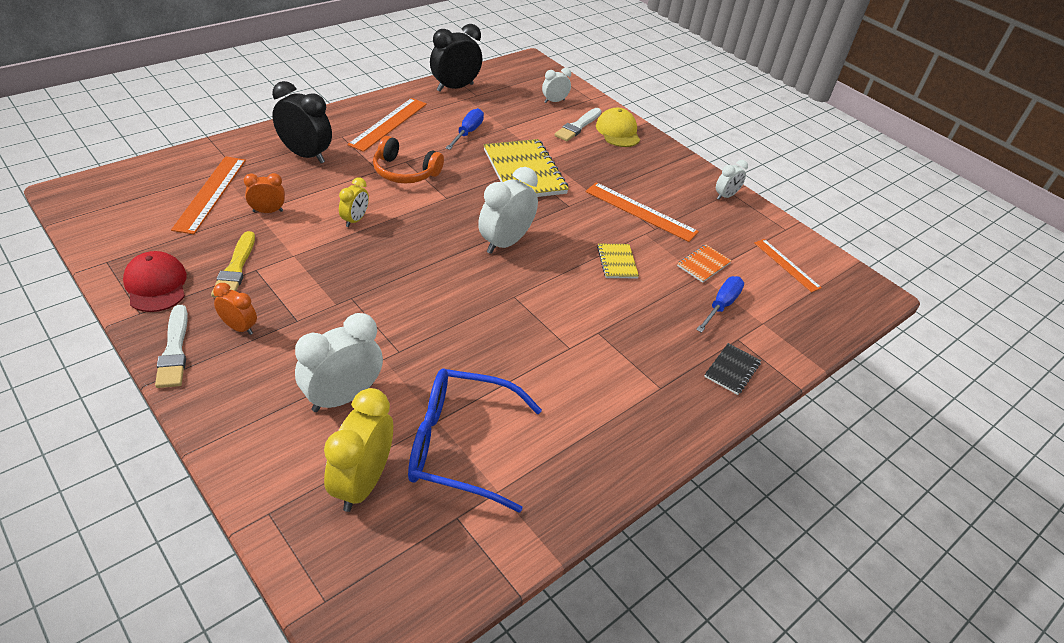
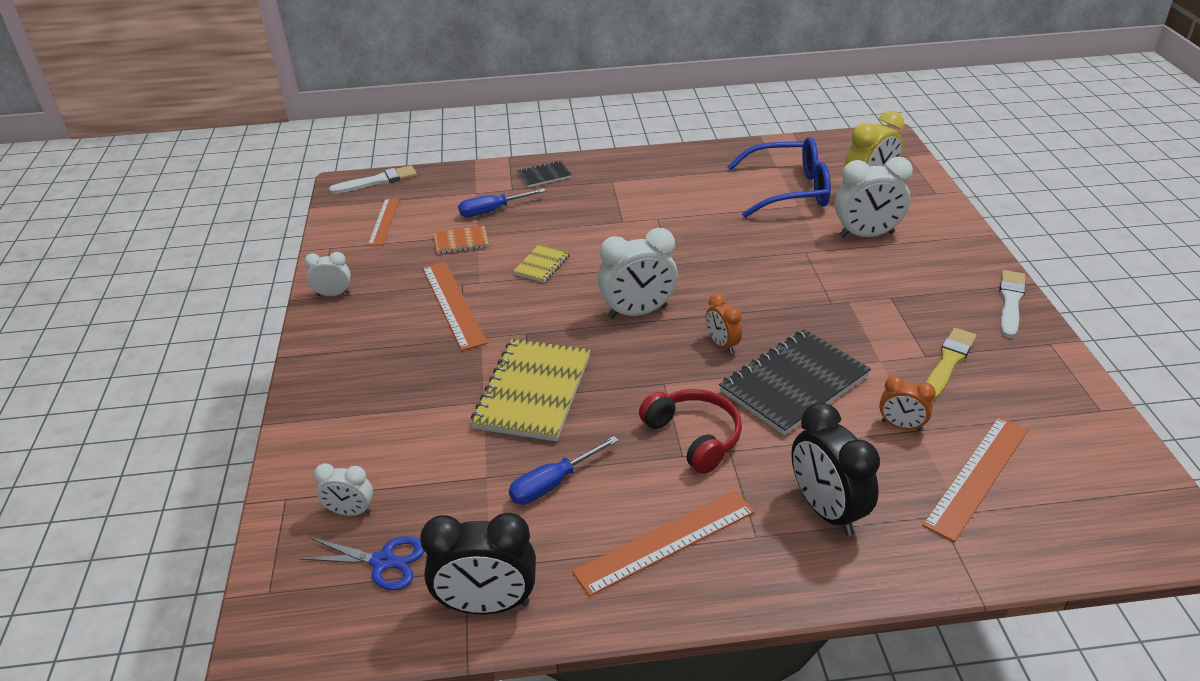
camera: 140 degrees left, 5 degrees down
red cap [123,251,187,312] -> none
orange clock [213,283,257,335] -> orange clock moved to [706,294,742,354]
yellow clock [339,177,369,227] -> black notebook [719,329,871,435]
orange headphones [373,136,444,183] -> red headphones [639,389,742,474]
blue glasses [408,368,542,513] -> blue glasses turned 45 degrees counterclockwise [727,137,831,218]
white brush [555,108,601,141] -> white brush moved to [329,165,417,194]
yellow cap [596,108,640,147] -> none
none -> blue scissors [300,536,424,591]

